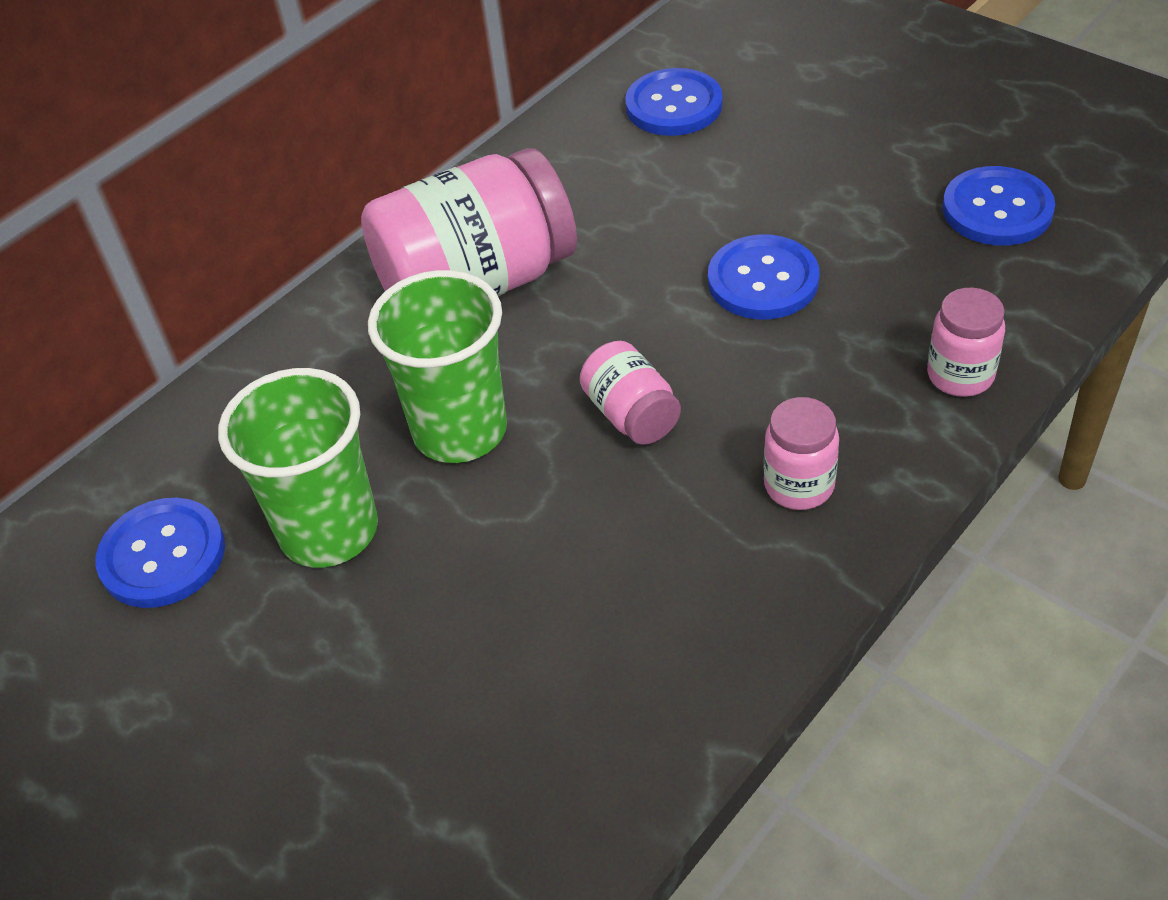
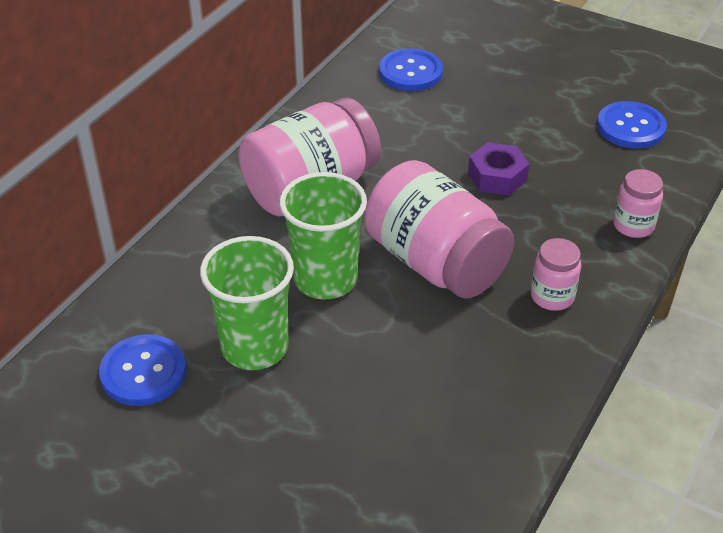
camera: 15 degrees left, 5 degrees down
pink jar [580,341,681,445] -> pink jar [364,160,514,298], size x2.11
blue button [708,235,819,319] -> purple nut [468,142,529,195]

